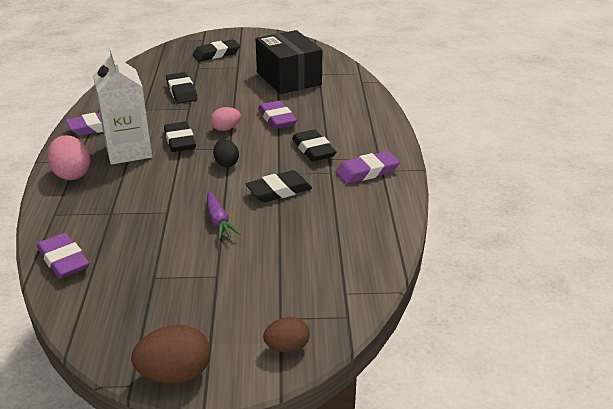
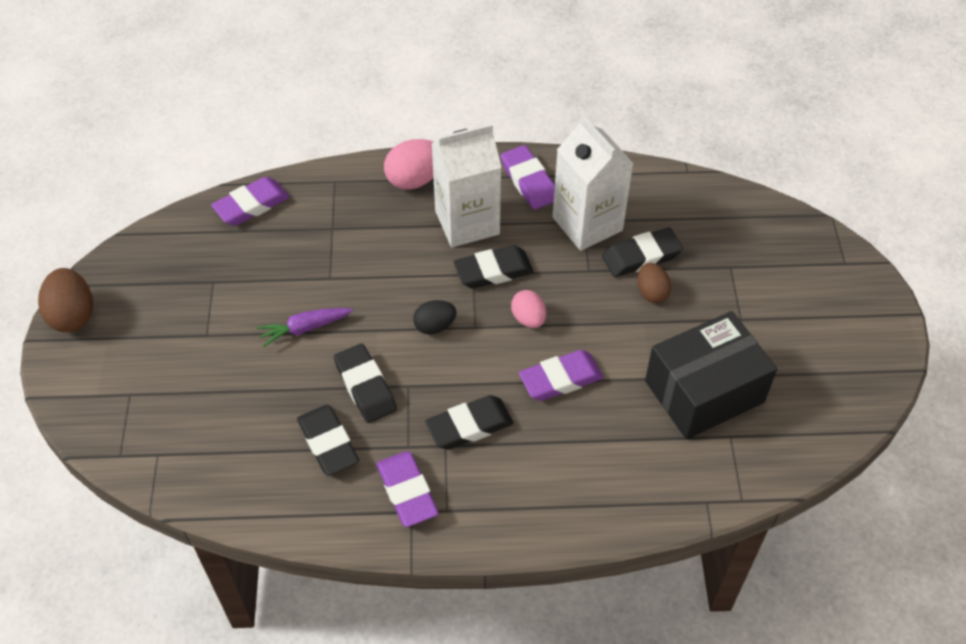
camera: 90 degrees right, 20 degrees up
black eraser [192,39,240,61] -> black eraser moved to [297,405,359,476]
brown egg [263,317,310,353] -> brown egg moved to [637,263,671,303]
none -> white carton [552,115,634,251]

